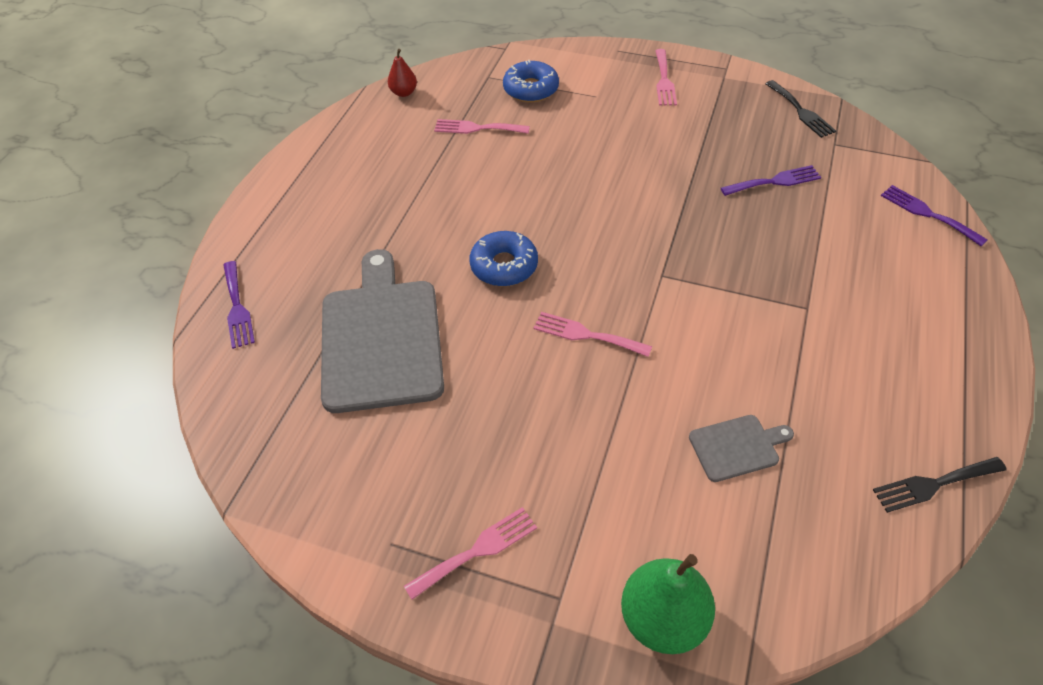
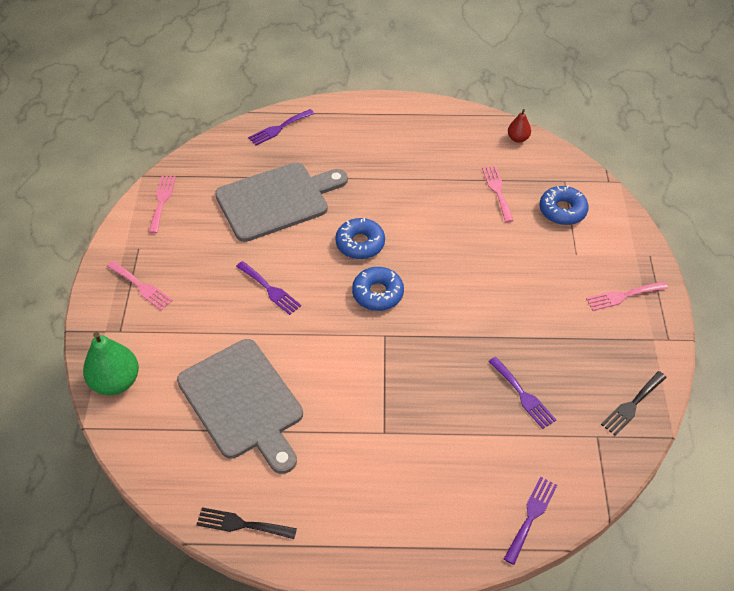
camera: 70 degrees right, 0 degrees up
pink fork [534,312,652,357] -> pink fork moved to [149,176,176,233]
grey cutting board [689,415,794,482] -> grey cutting board [177,339,303,474], size x2.19
black fork [873,457,1007,513] -> black fork turned 45 degrees counterclockwise [196,507,297,539]
none -> purple fork [236,261,301,315]
none -> blue donut [352,267,404,311]

